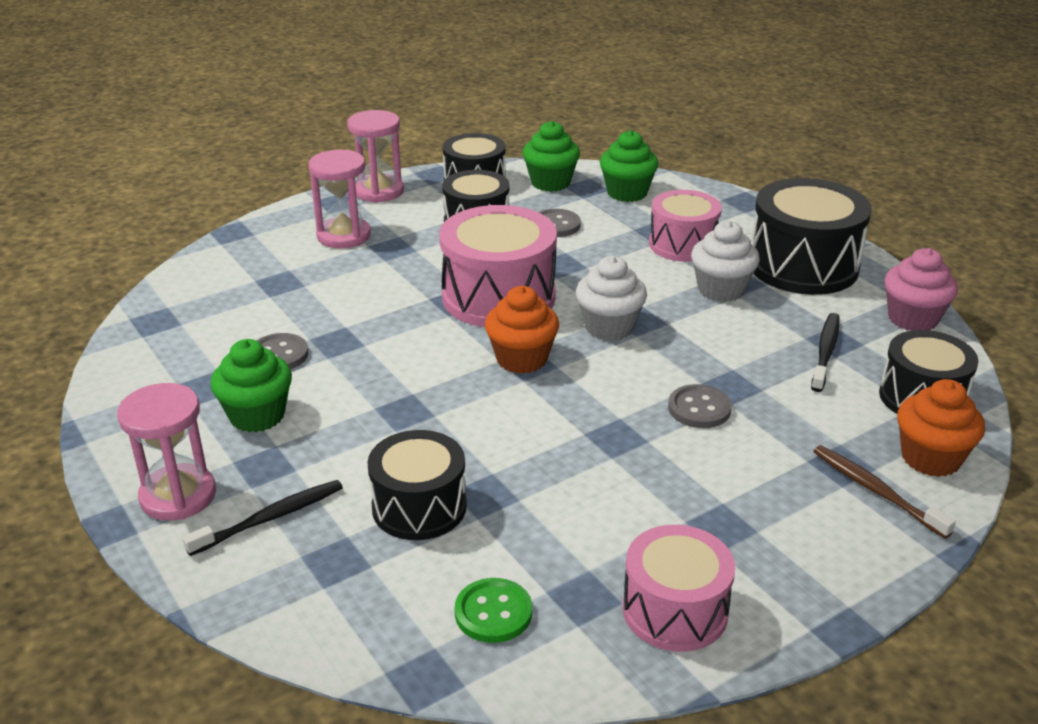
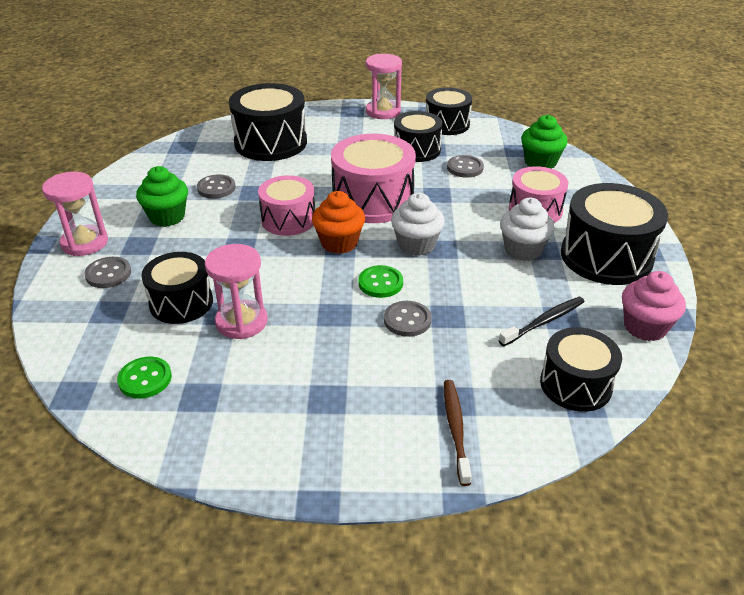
camera: 35 degrees right, 5 degrees up
black toothbrush [182,480,343,556] -> grey button [84,257,131,288]
pink hourglass [308,150,371,248] -> pink hourglass moved to [205,244,268,339]
green cupcake [522,121,580,192] -> none
pink drum [623,525,735,652] -> pink drum moved to [258,175,315,236]
orange cupcake [897,379,985,477] -> none
none -> black drum [229,83,307,161]
none -> green button [358,265,403,298]

